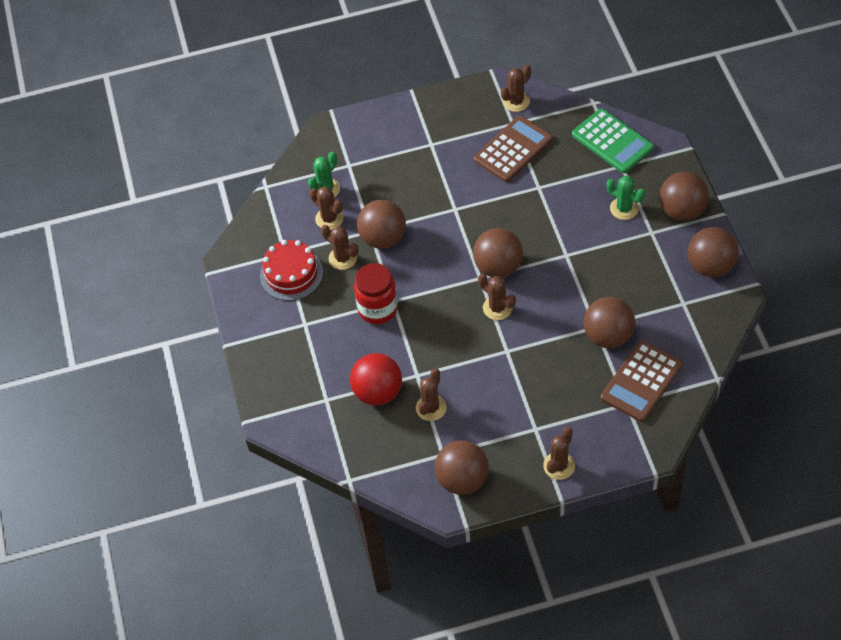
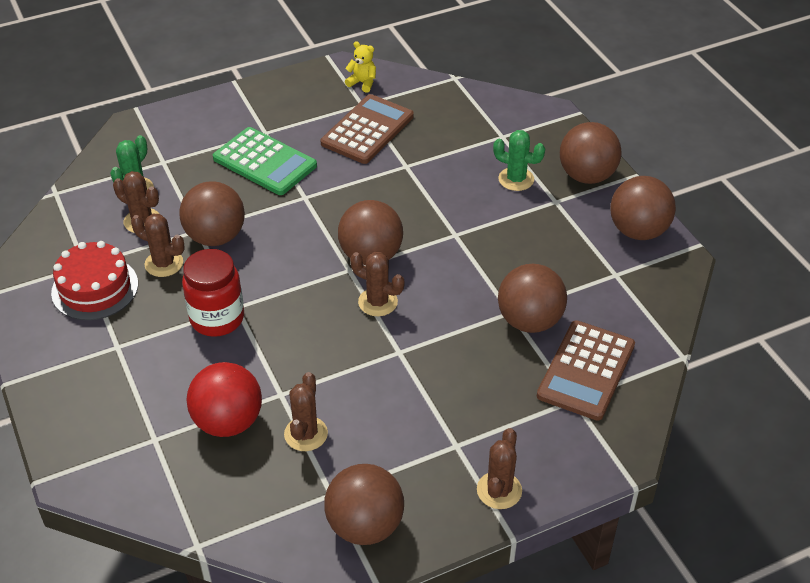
camera: 15 degrees left, 10 degrees down
brown cactus [501,65,531,112] -> yellow teddy bear [345,41,376,93]
green calculator [572,108,654,173] -> green calculator moved to [213,127,317,195]

